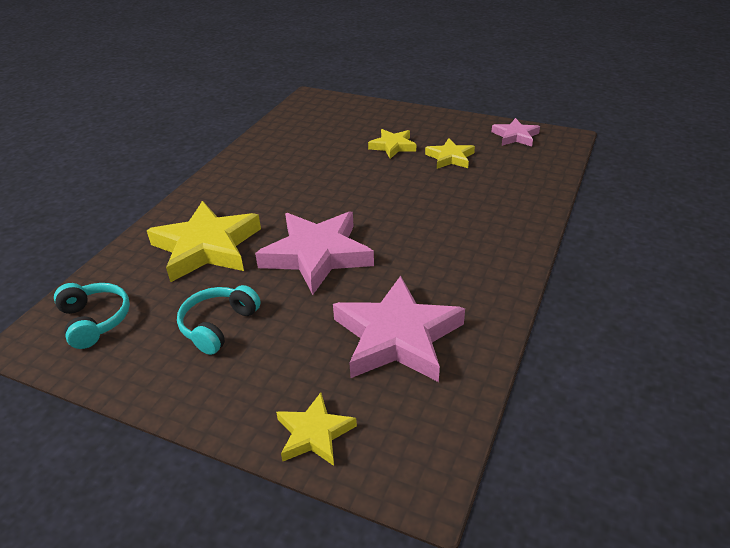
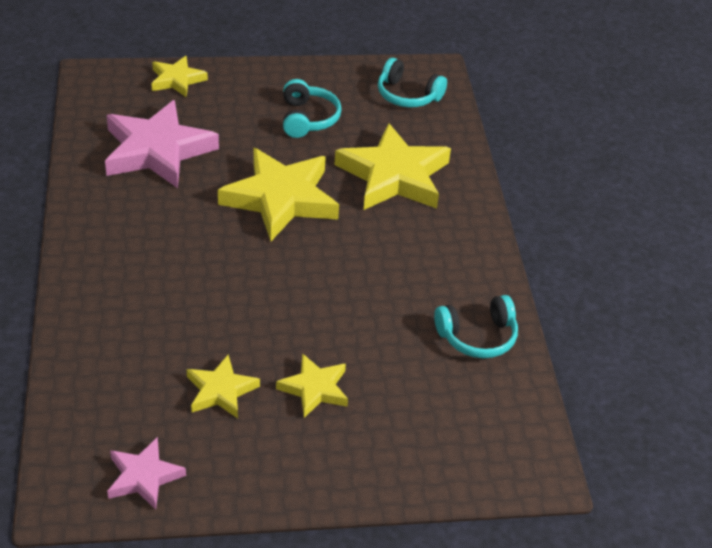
camera: 145 degrees right, 5 degrees up
pink star [255,212,374,295] -> yellow star [218,148,339,241]
none -> turquoise headphones [434,295,518,358]

